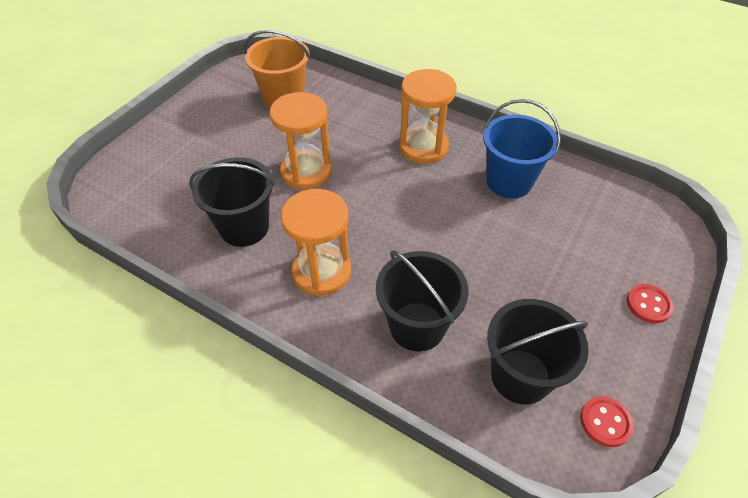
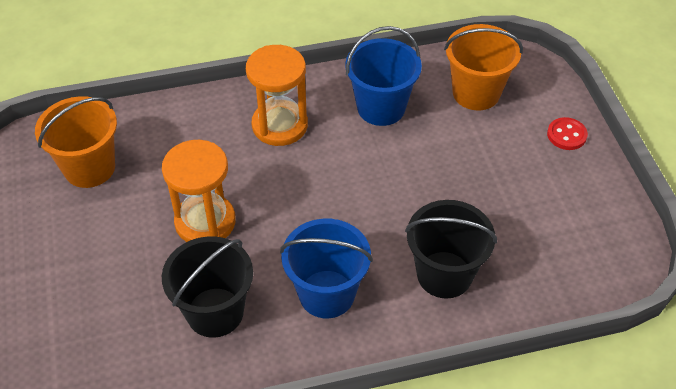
camera: 45 degrees left, 0 degrees up
orange hourglass [281,189,351,296] -> blue bucket [280,219,373,318]
black bucket [487,299,589,405] -> none
red button [580,396,634,447] -> none
none -> orange bucket [444,24,523,110]

